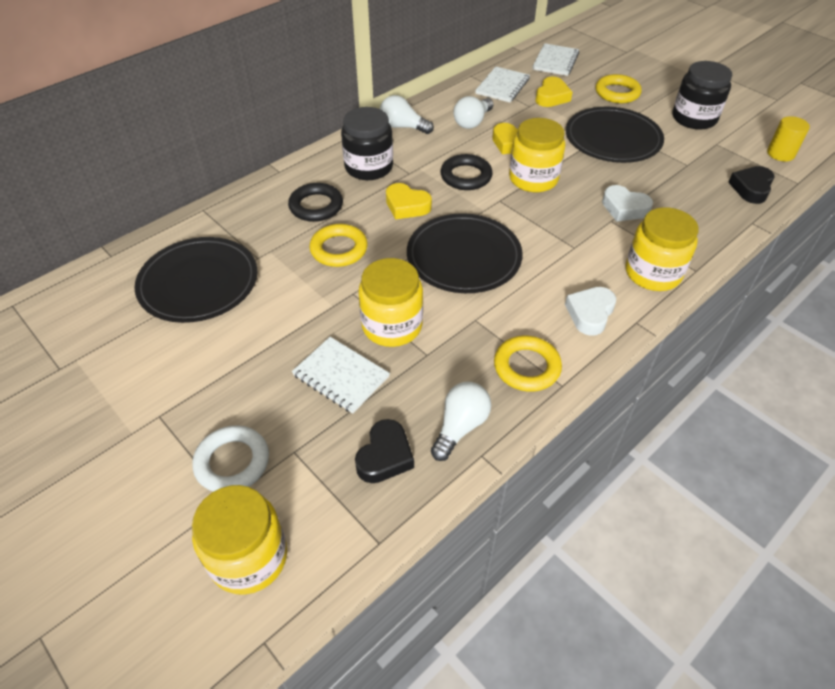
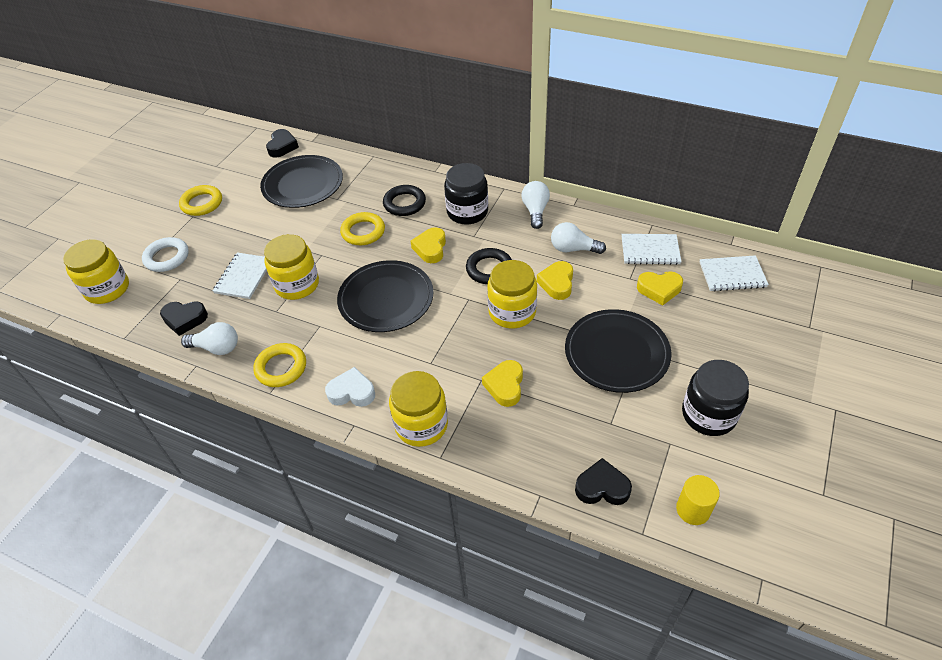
camera: 70 degrees right, 0 degrees up
yellow ring [596,74,642,103] -> yellow ring moved to [179,185,222,216]
white heart [602,185,653,222] -> yellow heart [482,360,523,407]
none -> black heart [266,129,299,158]

